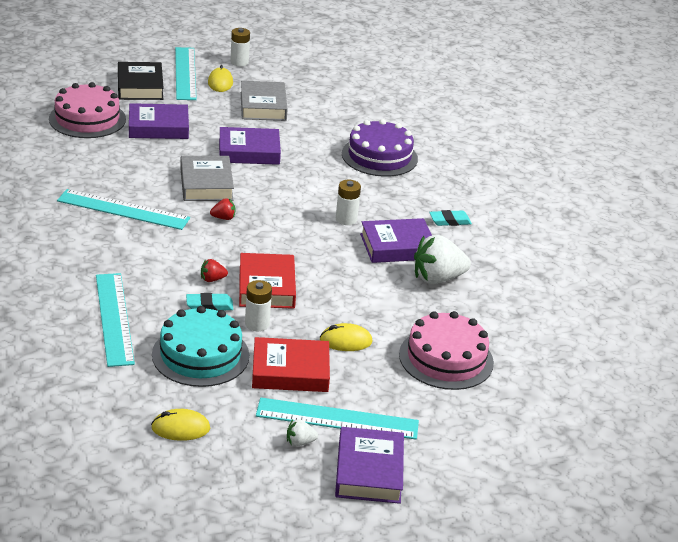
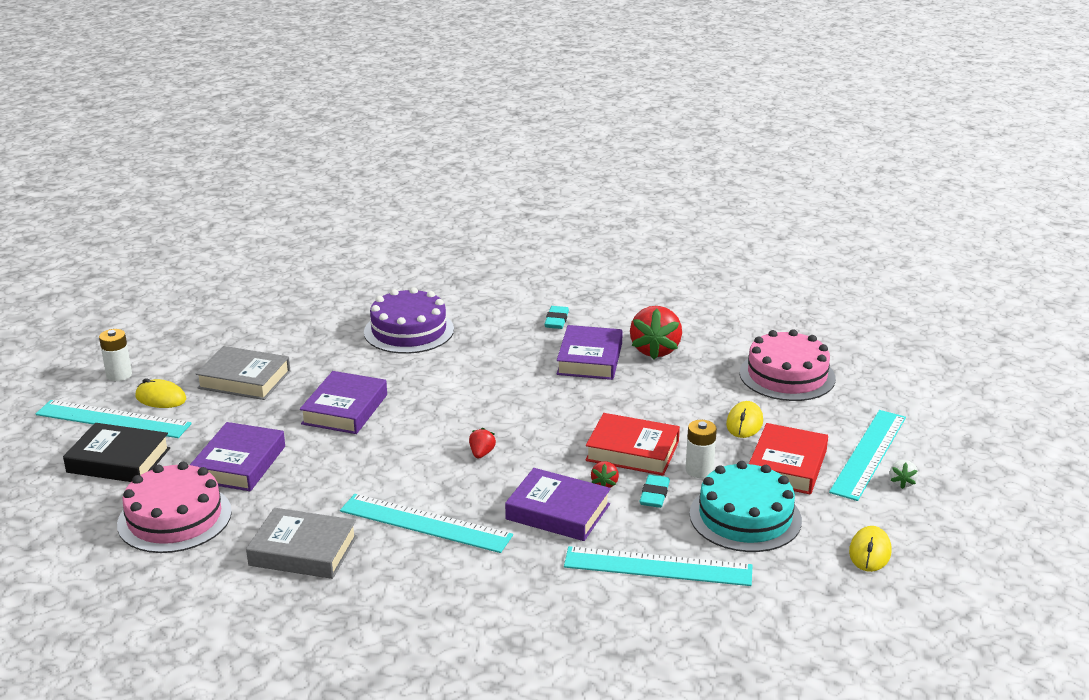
camera: 65 degrees left, 5 degrees down
turquoise ruler [57,189,190,230] -> turquoise ruler turned 75 degrees clockwise [340,494,513,553]
grey book [180,156,234,201] -> grey book moved to [246,508,357,579]
purple book [335,427,404,504] -> purple book moved to [505,468,611,541]
white battery [336,179,361,225] -> none
white strawberry [414,235,471,284] -> red strawberry [630,306,682,360]

